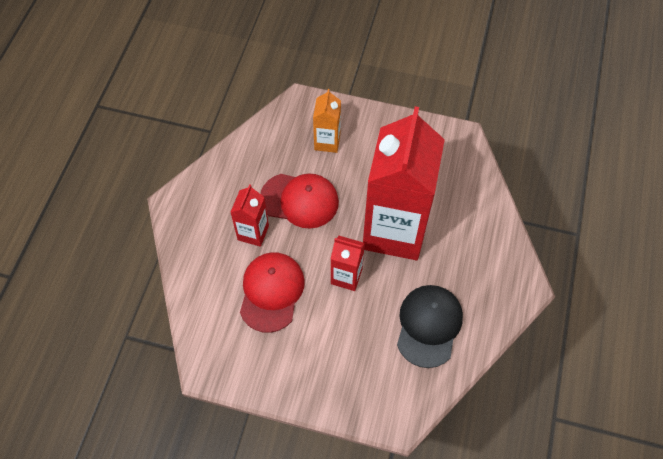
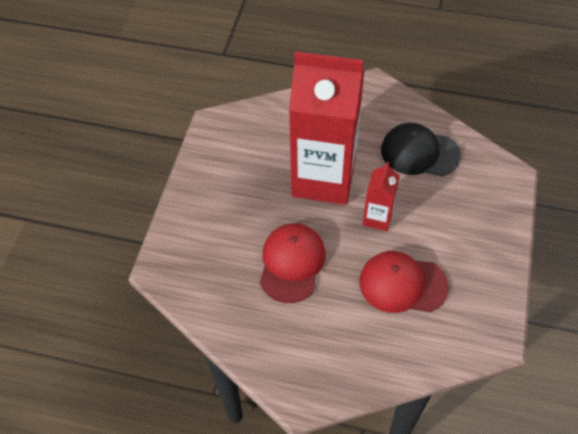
camera: 90 degrees left, 5 degrees down
red carton [230,184,269,247] -> none
orange carton [313,89,341,153] -> none

